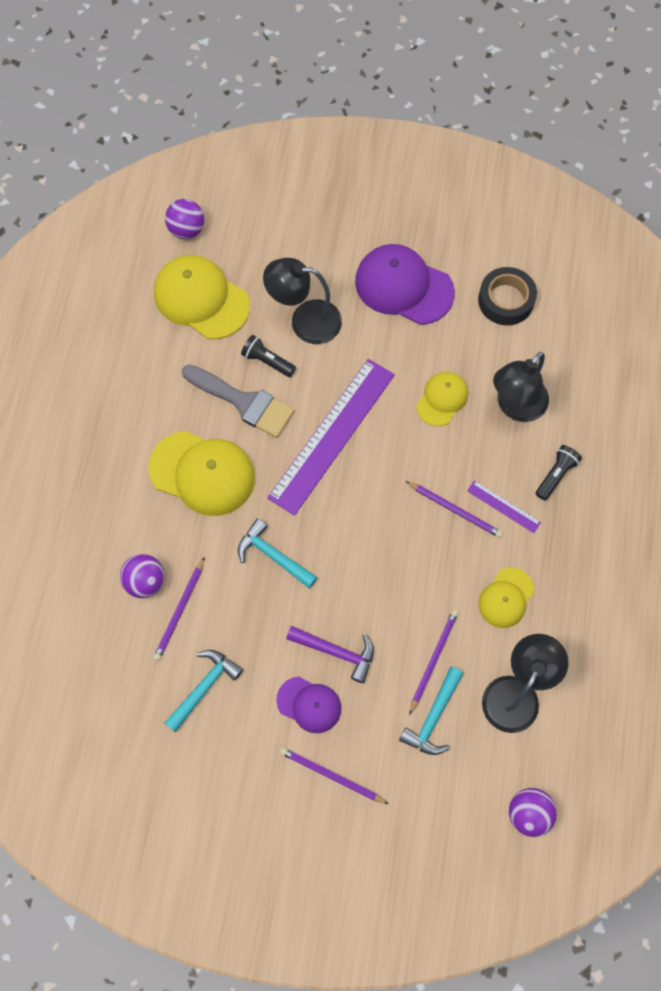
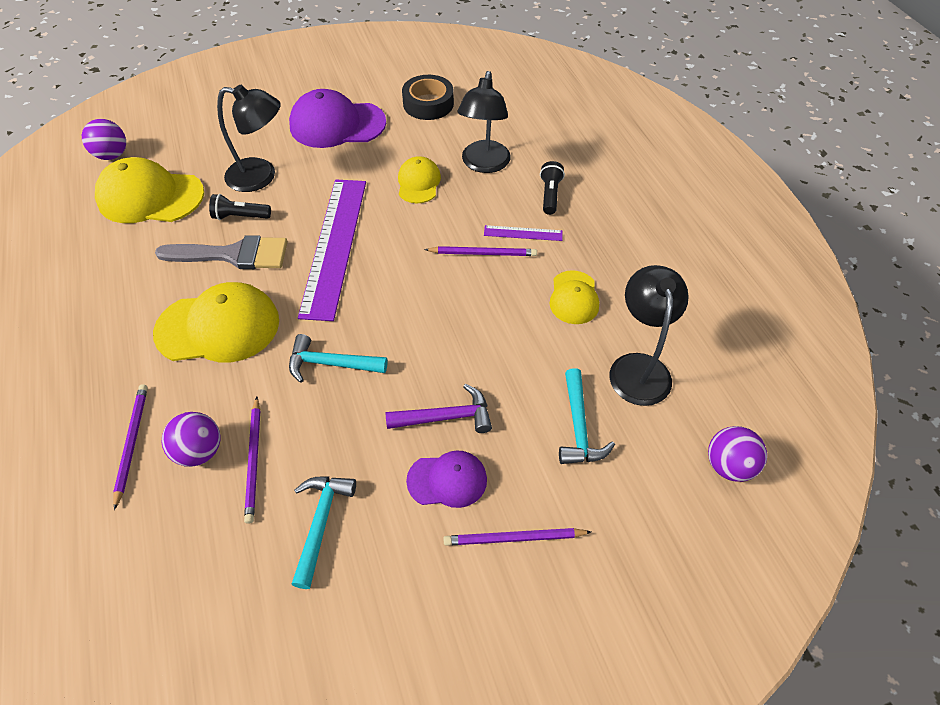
camera: 30 degrees left, 15 degrees down
black lamp [263,258,342,344] -> black lamp turned 150 degrees counterclockwise [217,85,280,192]
purple pencil [409,610,459,715] -> purple pencil moved to [113,384,148,510]

